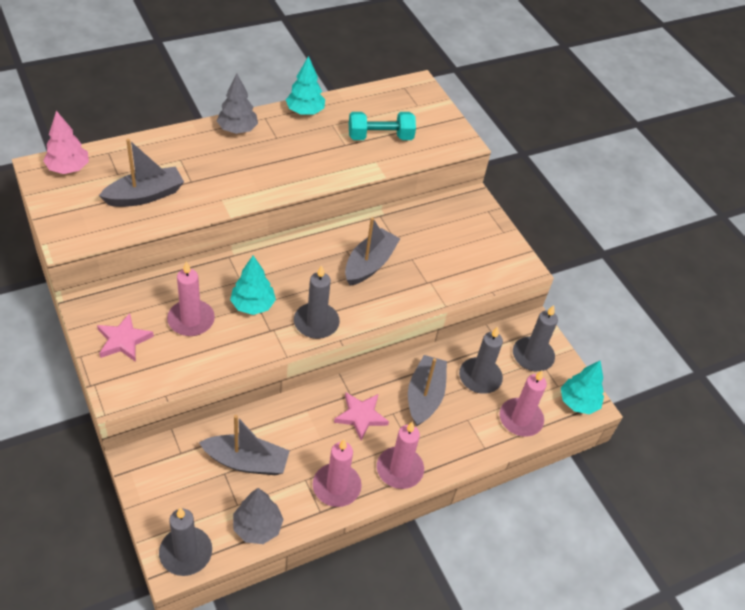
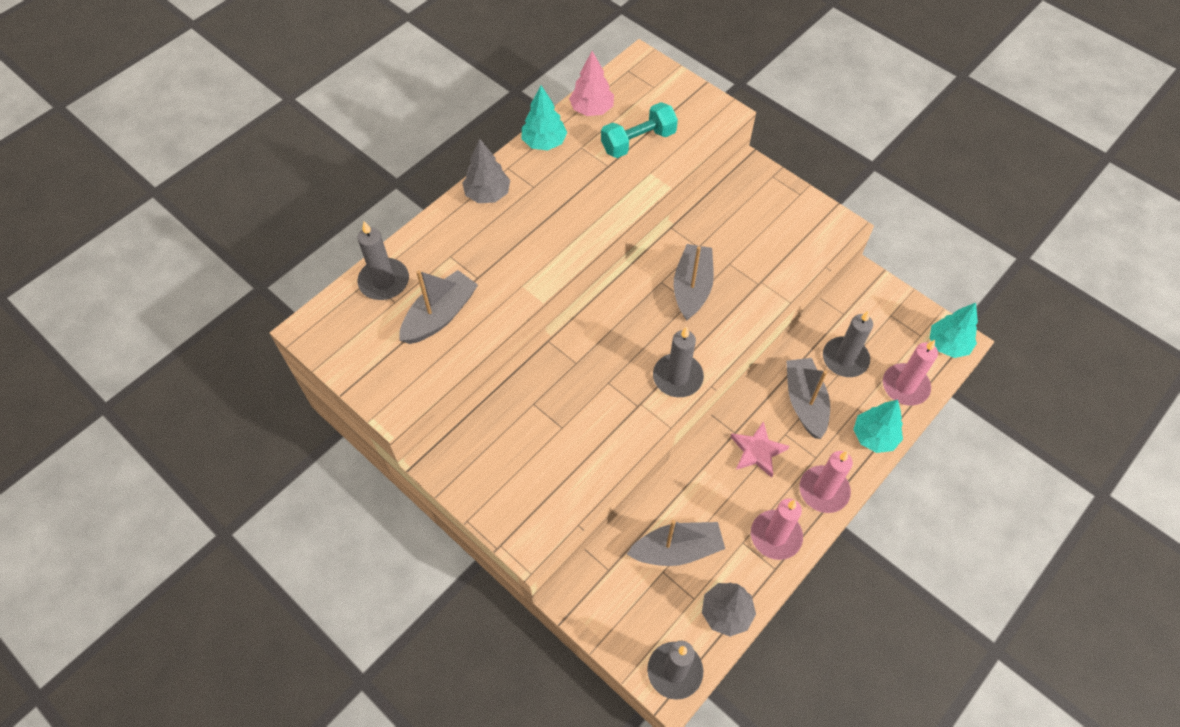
camera: 15 degrees left, 10 degrees up
pink tree [43,111,89,174] -> pink tree moved to [569,51,614,116]
pink star [97,313,154,362] -> none
pink candle [167,261,215,336] -> none
turquoise tree [230,255,276,315] -> turquoise tree moved to [853,400,903,453]
grey candle [513,305,558,371] -> grey candle moved to [357,221,409,300]

